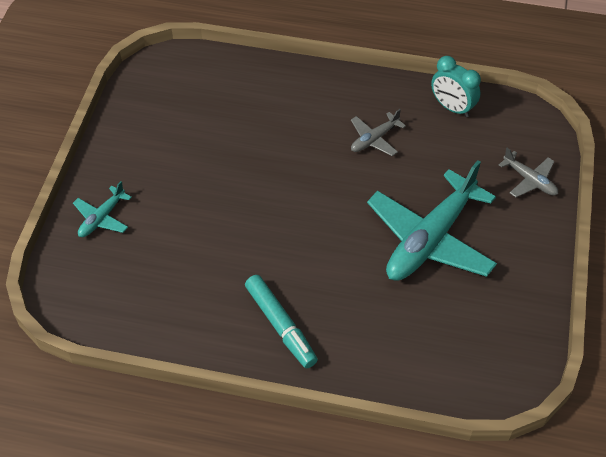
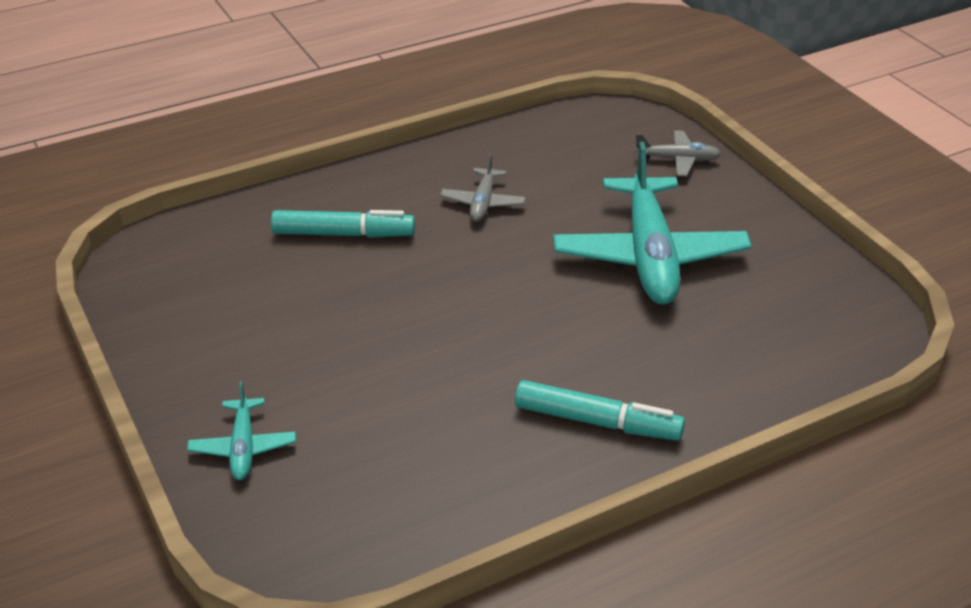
camera: 40 degrees left, 15 degrees down
turquoise clock [431,56,481,117] -> none
none -> turquoise marker [271,210,415,238]

